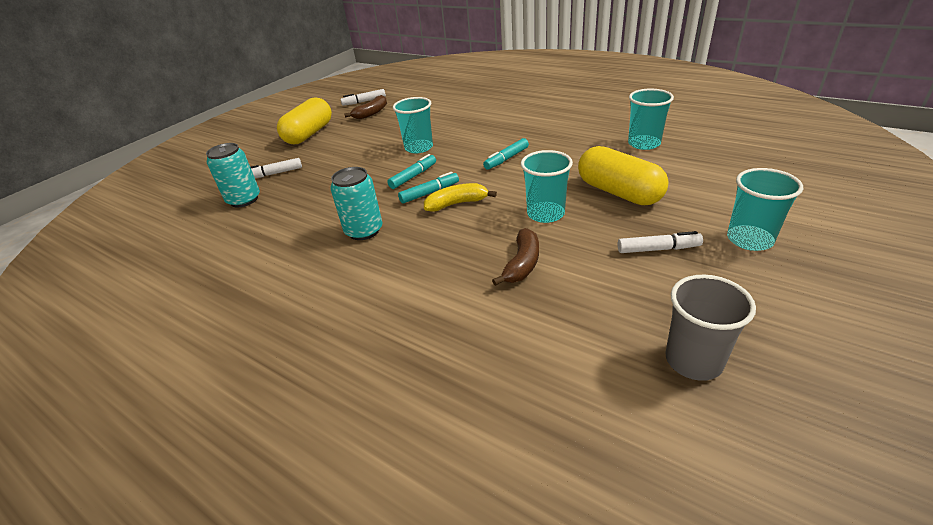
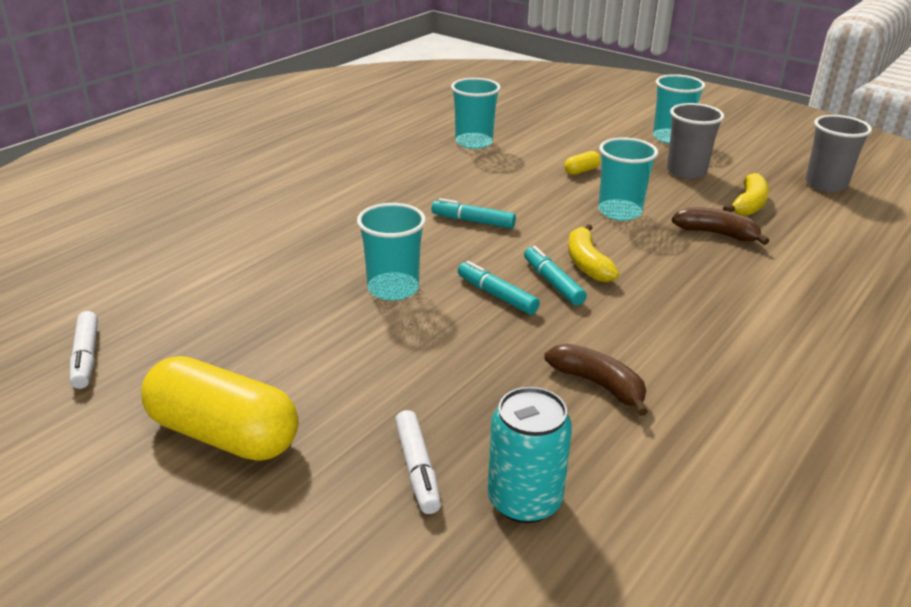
camera: 90 degrees left, 5 degrees down
turquoise can [330,167,383,240] -> none
brown banana [344,95,387,119] -> brown banana moved to [544,343,648,416]
turquoise marker [483,138,529,170] -> turquoise marker turned 150 degrees clockwise [432,198,516,229]
yellow capsule [578,146,669,205] -> yellow capsule [564,151,601,175], size x0.41
white marker [618,231,703,253] -> grey cup [667,103,724,179]
none -> yellow banana [723,173,769,216]

